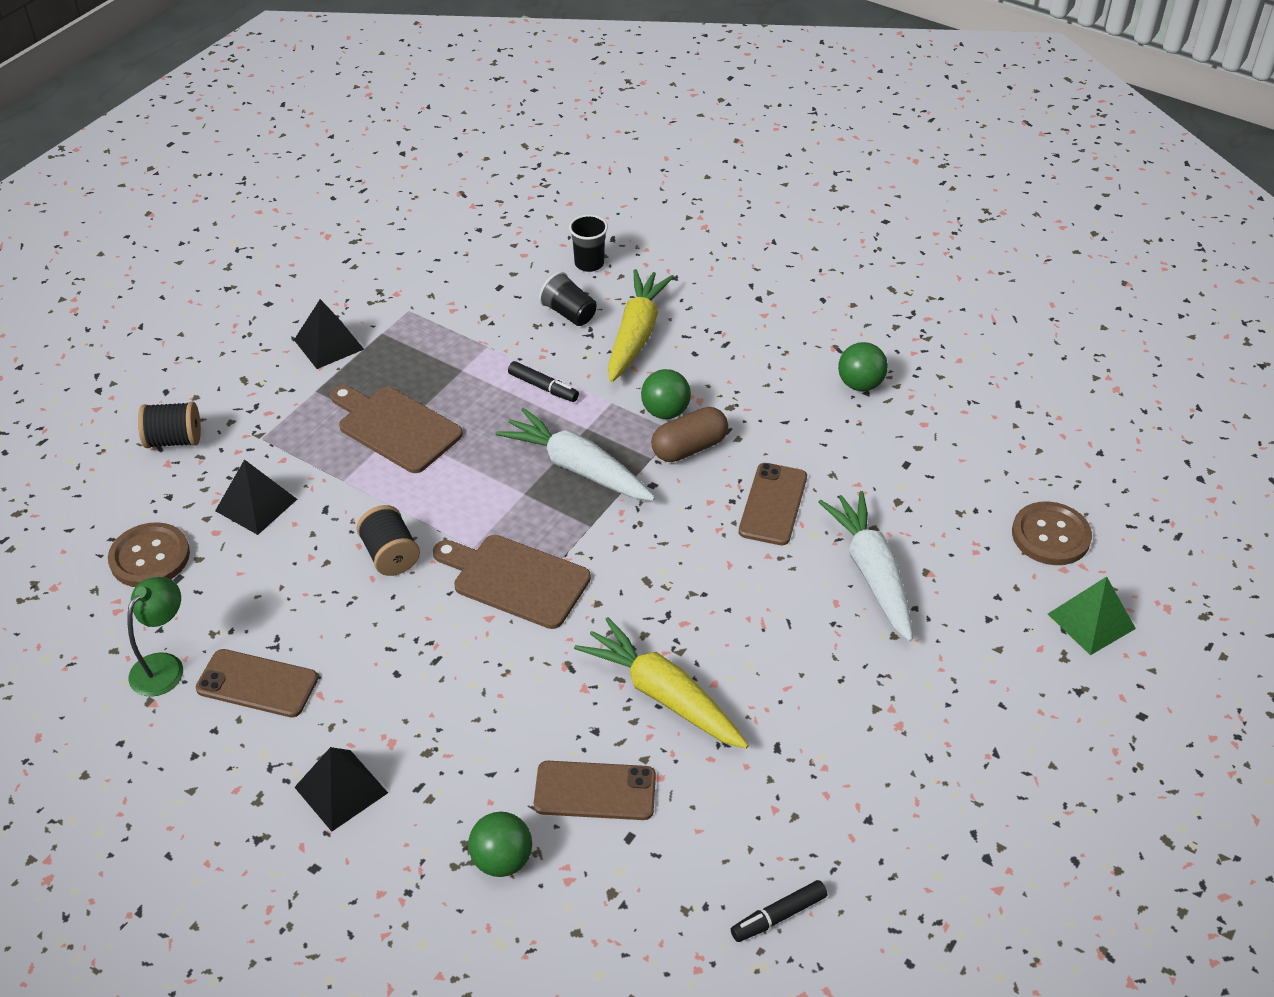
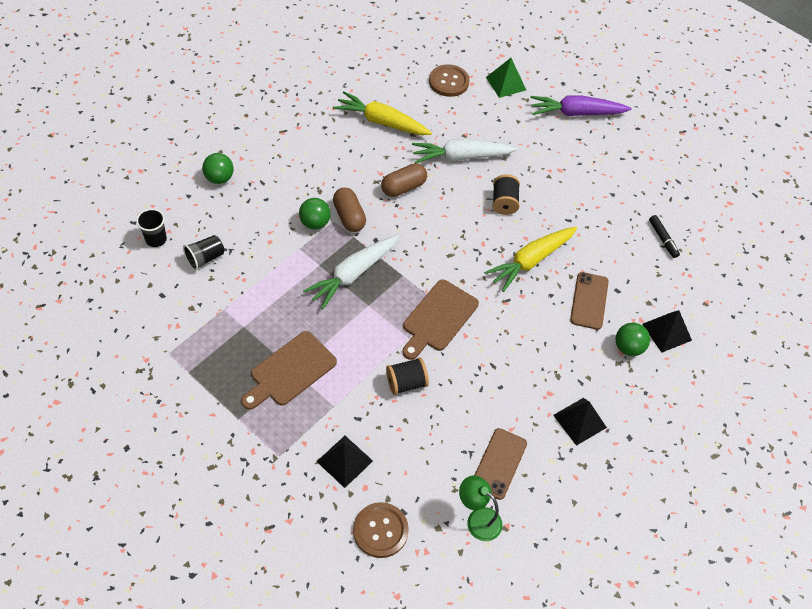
camera: 85 degrees left, 10 degrees up
black spool [138,402,201,448] -> black spool moved to [492,174,520,215]
black pyramid [294,299,364,369] -> black pyramid moved to [642,310,692,353]
black marker [508,361,579,402] -> none
yellow carrot [608,269,674,382] -> yellow carrot moved to [333,91,432,135]
brown phone [739,463,807,545] -> brown capsule [381,163,427,197]
green ball [838,342,888,391] -> green ball moved to [202,153,234,184]
none -> purple carrot [530,95,632,116]

